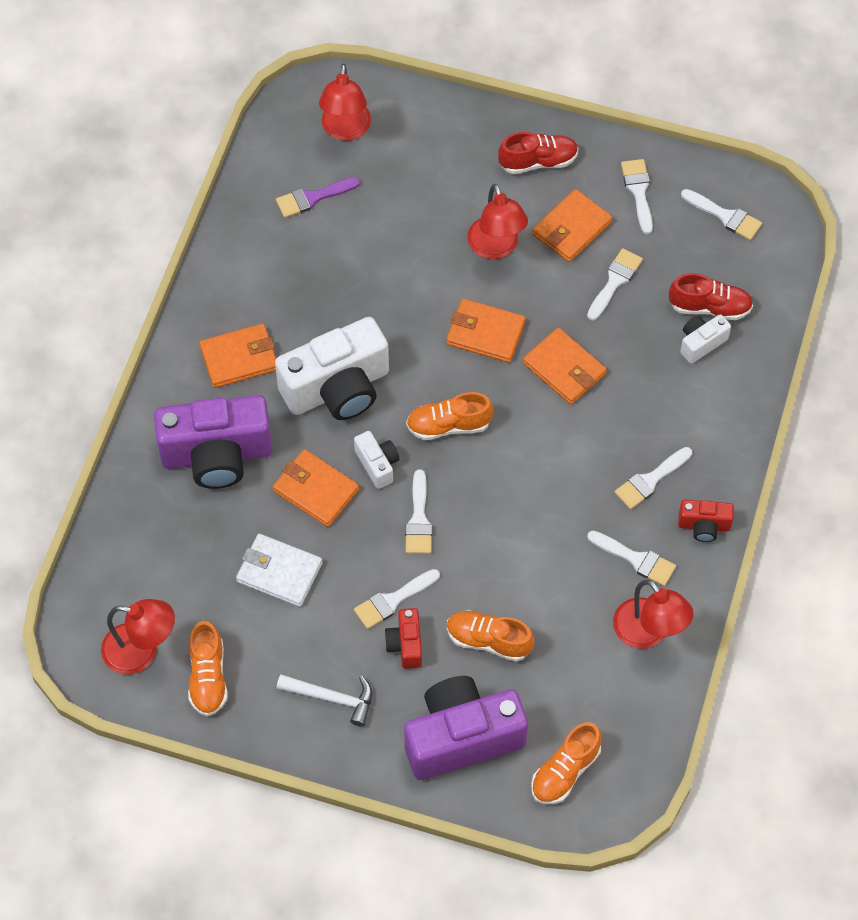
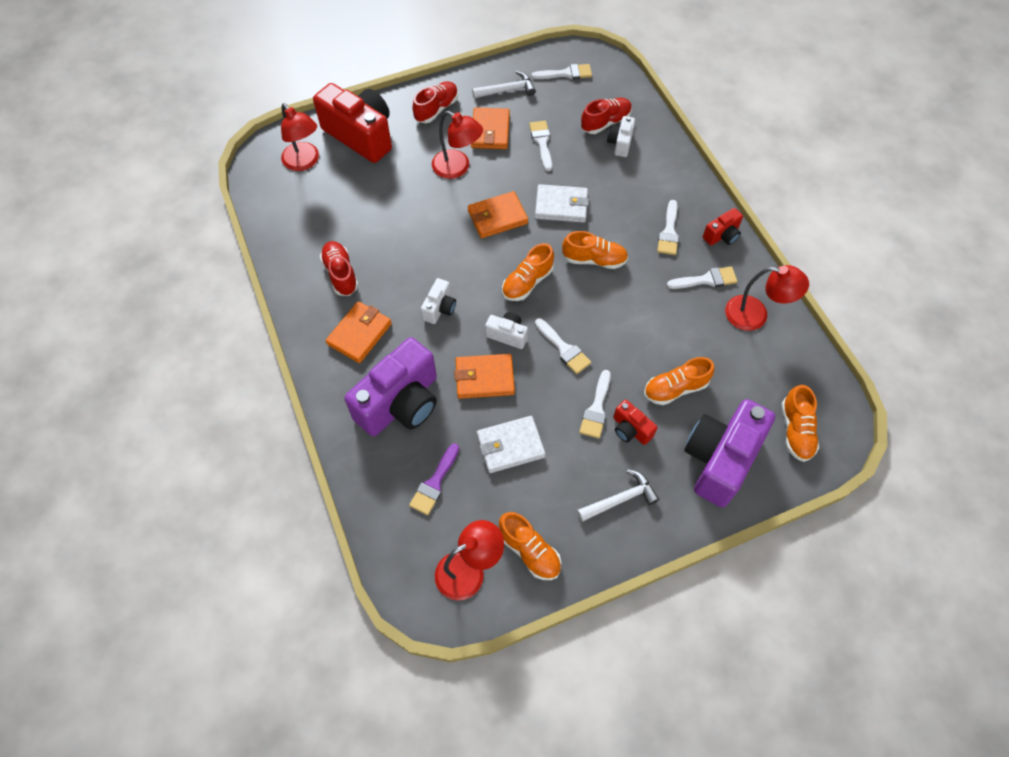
camera: 40 degrees left, 0 degrees up
white camera [275,317,389,420] -> white camera [421,278,456,324], size x0.46
purple brush [276,177,360,218] -> purple brush moved to [409,443,459,515]
orange wallet [523,328,607,404] -> white wallet [535,184,589,223]
white brush [621,159,653,234] -> white hammer [472,71,536,99]
none -> red camera [313,83,392,163]
none -> red shoe [320,241,359,296]
none -> orange shoe [562,231,628,269]

